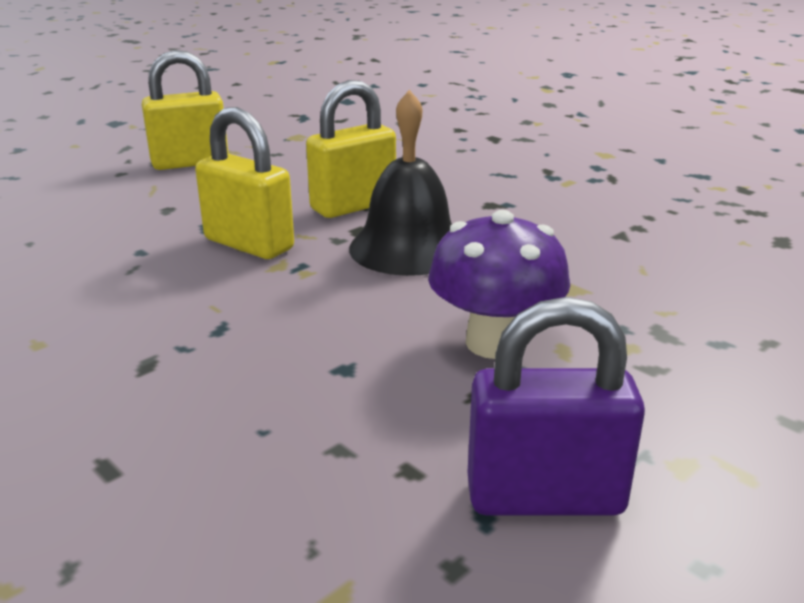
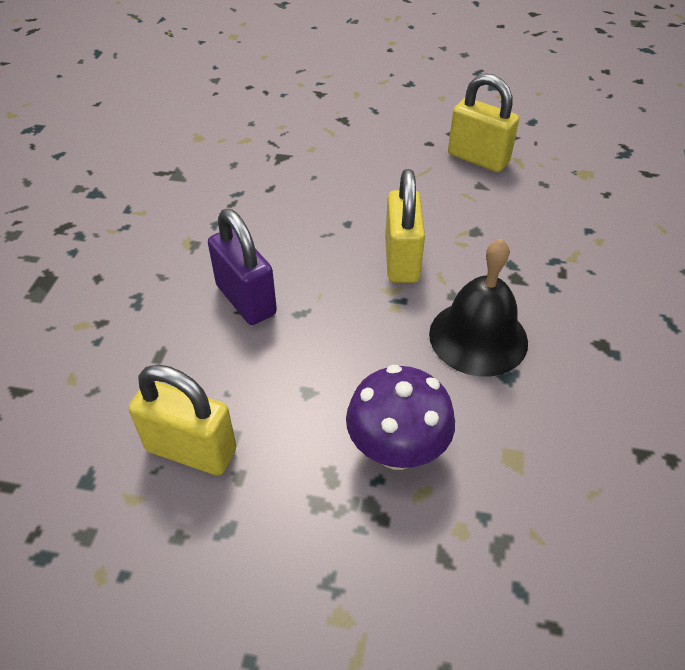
camera: 55 degrees right, 20 degrees up
yellow padlock [306,80,396,218] -> yellow padlock moved to [129,364,237,475]
purple padlock [467,297,645,515] -> purple padlock moved to [208,209,277,325]

